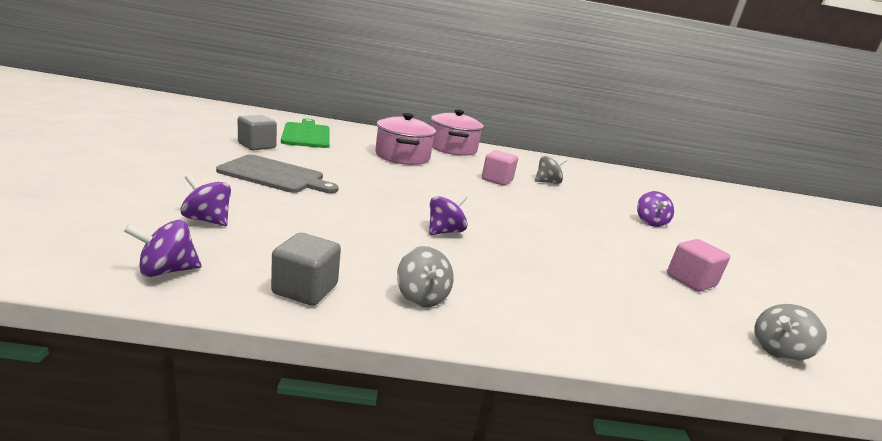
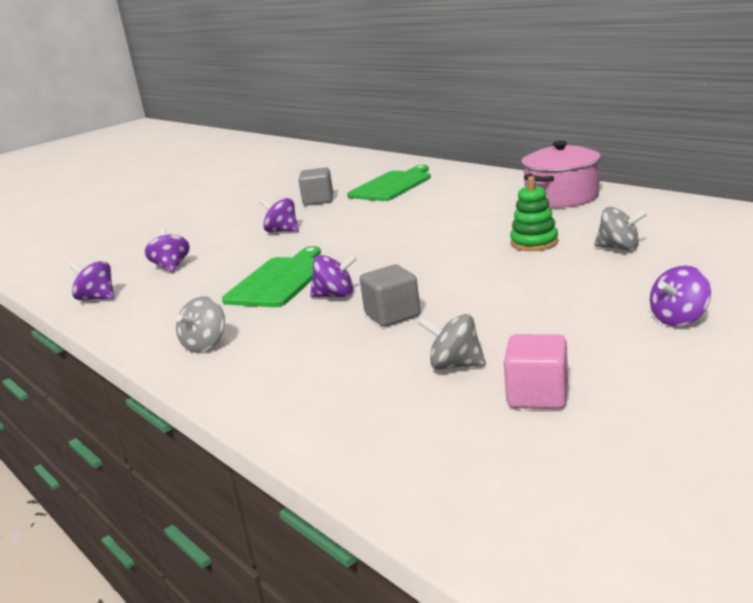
camera: 55 degrees right, 0 degrees up
grey cutting board [216,155,339,193] -> purple spinning top [259,198,298,232]
grey cube [271,233,341,306] -> grey cube moved to [360,265,421,327]
pink pot [375,113,436,165] -> none
pink cube [482,150,518,186] -> green stacking toy [510,176,558,251]
grey spinning top [754,304,827,361] -> grey spinning top moved to [418,314,486,370]
none -> green cutting board [222,246,321,307]

